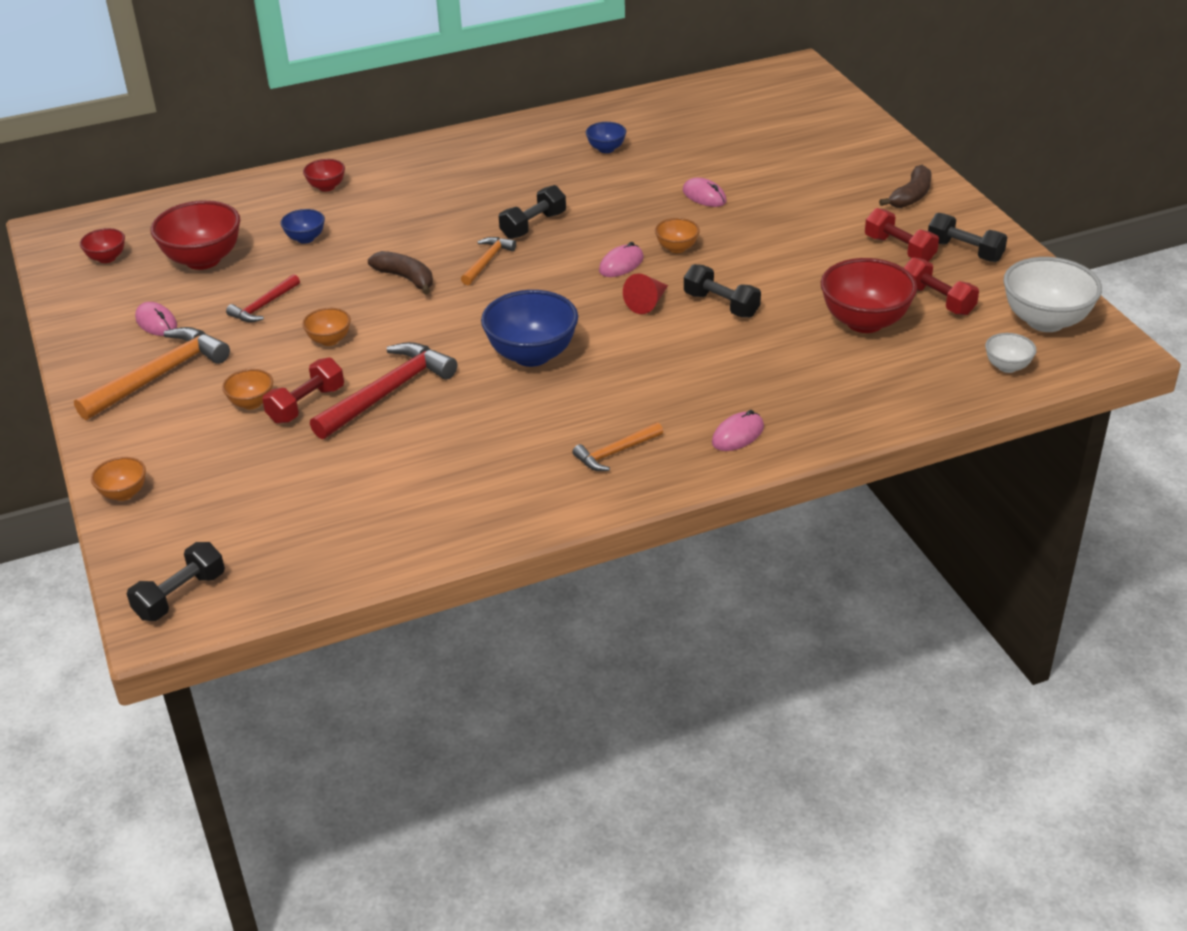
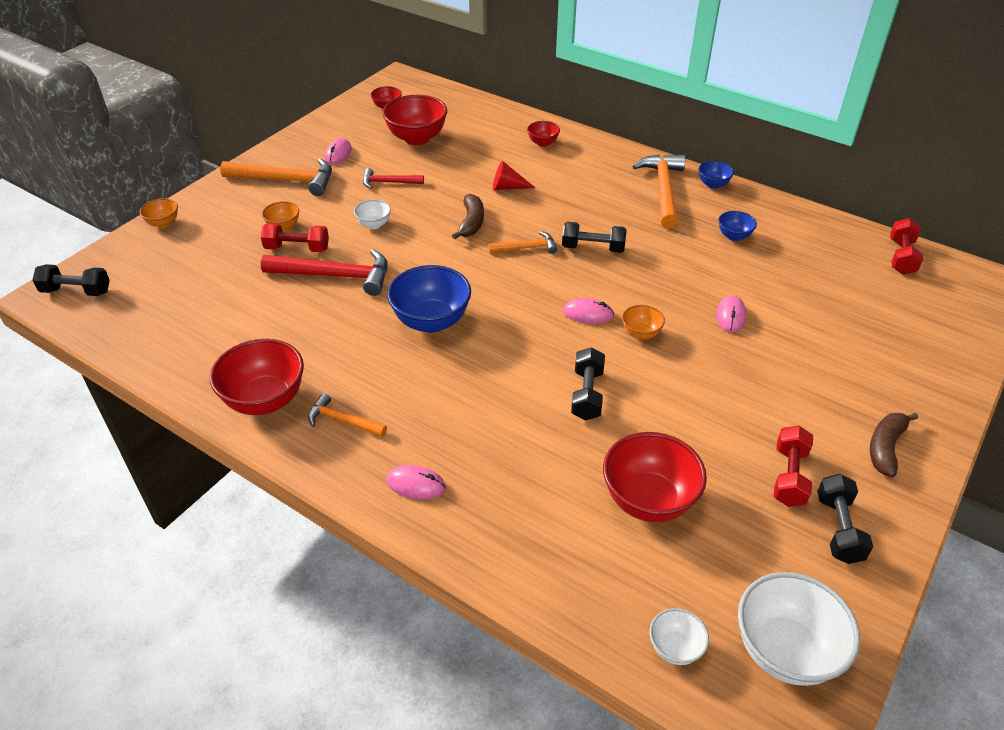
camera: 55 degrees right, 5 degrees up
blue bowl [281,209,325,244] -> blue bowl moved to [699,161,734,189]
orange bowl [302,308,351,346] -> white bowl [354,200,391,229]
red cone [623,274,668,314] -> red cone moved to [493,161,535,190]
brown banana [879,165,932,208] -> brown banana turned 120 degrees clockwise [870,413,918,477]
red dumbbell [904,257,979,315] -> red dumbbell moved to [890,218,923,275]
none -> red bowl [210,339,304,415]
none -> orange hammer [632,154,685,229]

